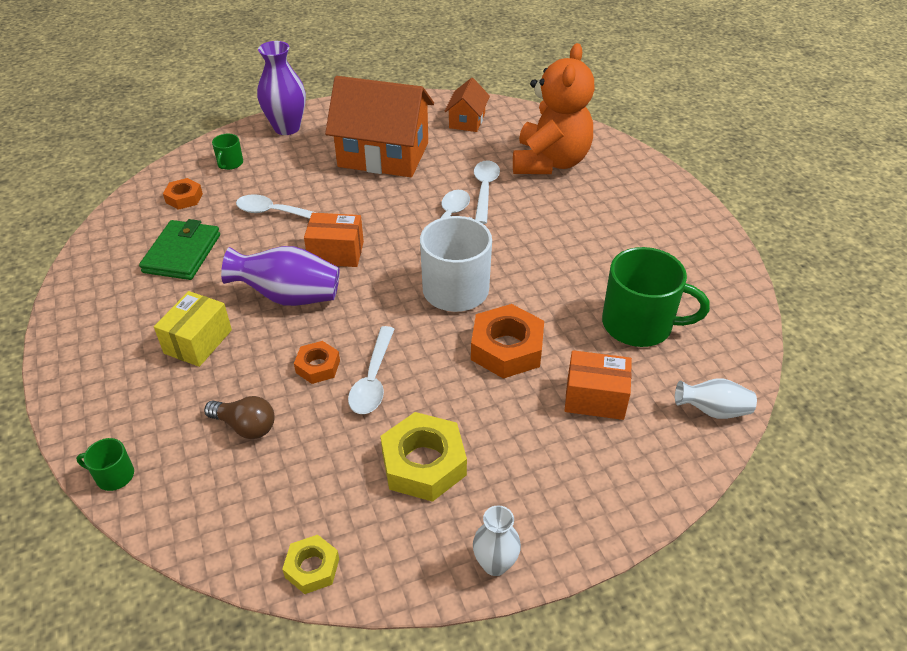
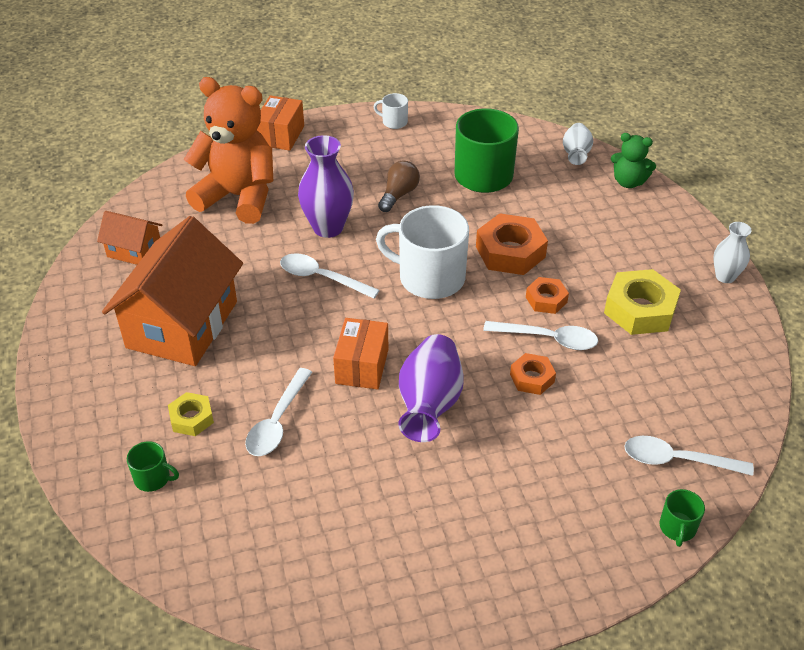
camera: 85 degrees left, 0 degrees up
green wallet [139,219,220,280] -> none
yellow box [154,291,232,367] -> none
orange nut [163,178,203,210] -> orange nut moved to [526,277,569,314]
brown light bulb [204,396,275,439] -> brown light bulb moved to [378,161,420,212]
purple vase [257,41,306,135] -> purple vase moved to [298,135,354,238]
yellow nut [282,535,339,594] -> yellow nut moved to [168,392,214,436]
white spoon [474,160,500,224] -> white spoon moved to [624,436,754,476]
orange box [565,350,632,420] -> orange box moved to [257,96,304,151]
none -> white mug [373,93,408,129]
none -> green teddy bear [611,133,656,188]

